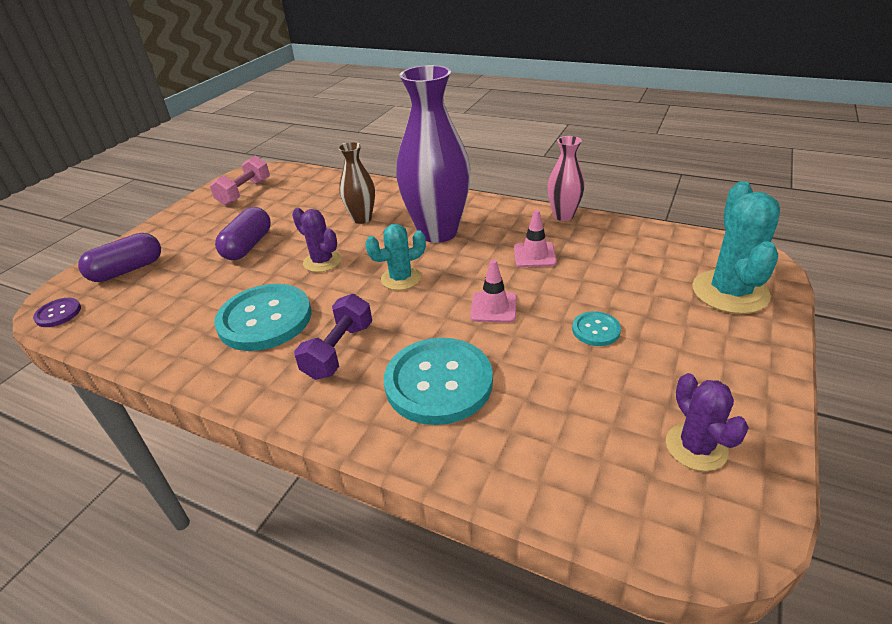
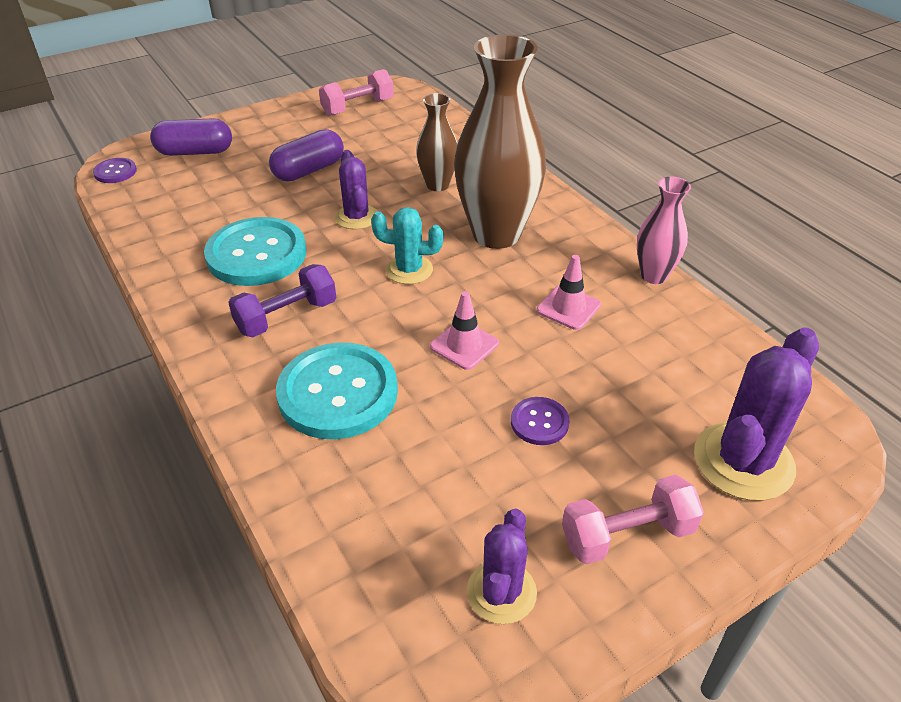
camera: 30 degrees right, 5 degrees up
purple vase [396,65,471,243] -> brown vase [454,34,546,249]
turquoise button [572,311,621,346] -> purple button [511,397,570,445]
turquoise cactus [692,181,780,314] -> purple cactus [694,327,819,501]
none -> pink dumbbell [562,475,704,564]

